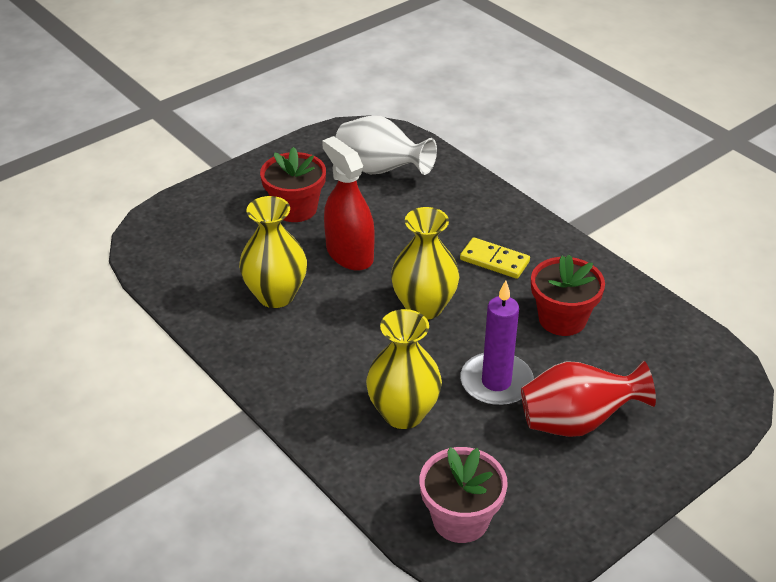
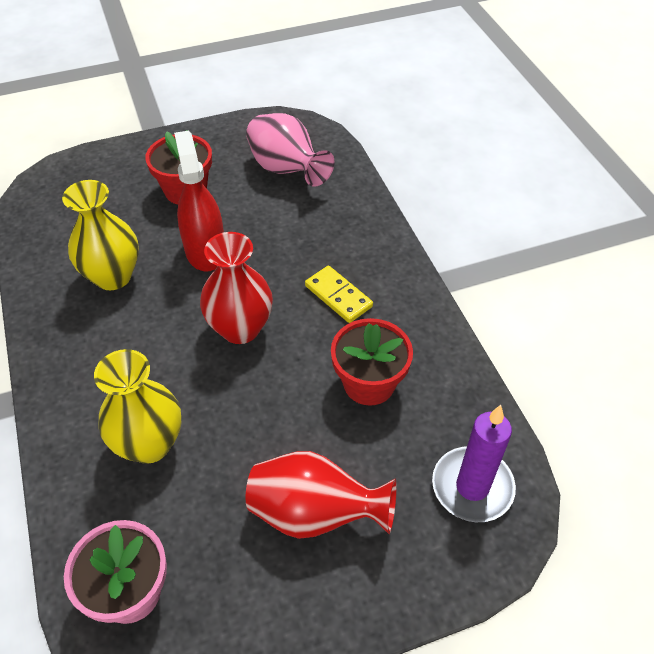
camera: 20 degrees right, 10 degrees up
white vase [336,115,437,175] -> pink vase [246,113,335,187]
yellow vase [391,207,460,320] -> red vase [200,232,273,344]
purple candle [460,280,534,406] -> purple candle moved to [432,405,516,522]

